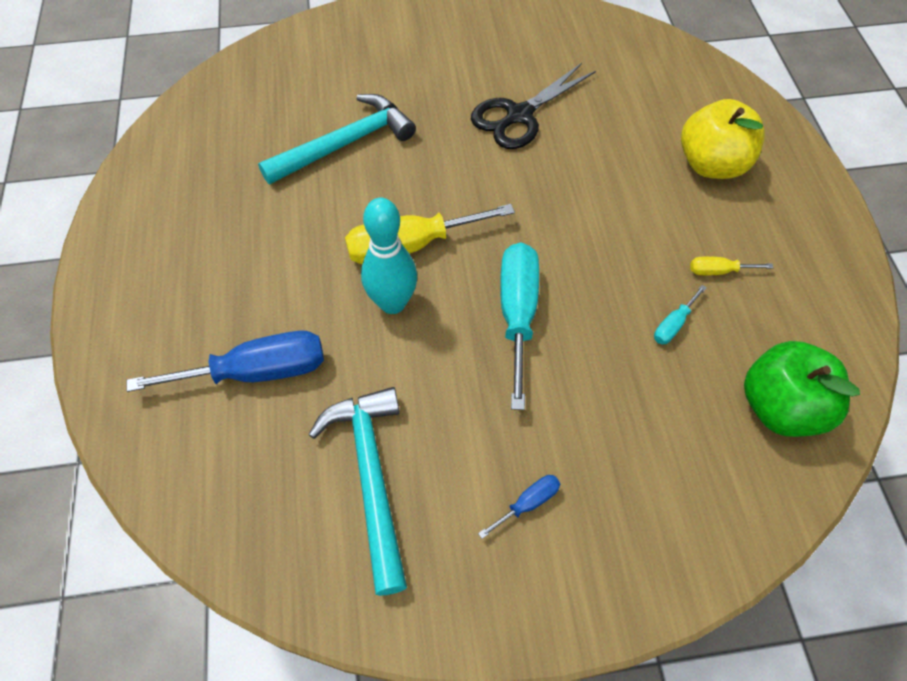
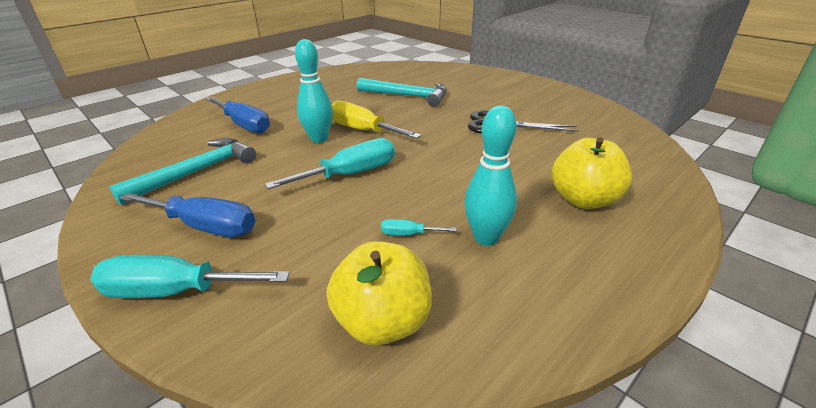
camera: 55 degrees right, 25 degrees down
blue screwdriver [478,475,560,539] -> blue screwdriver [119,193,255,237], size x2.15
yellow screwdriver [690,256,774,275] -> turquoise bowling pin [464,106,517,246]
green apple [744,341,860,437] -> yellow apple [327,241,432,346]
none -> turquoise screwdriver [90,255,290,298]

